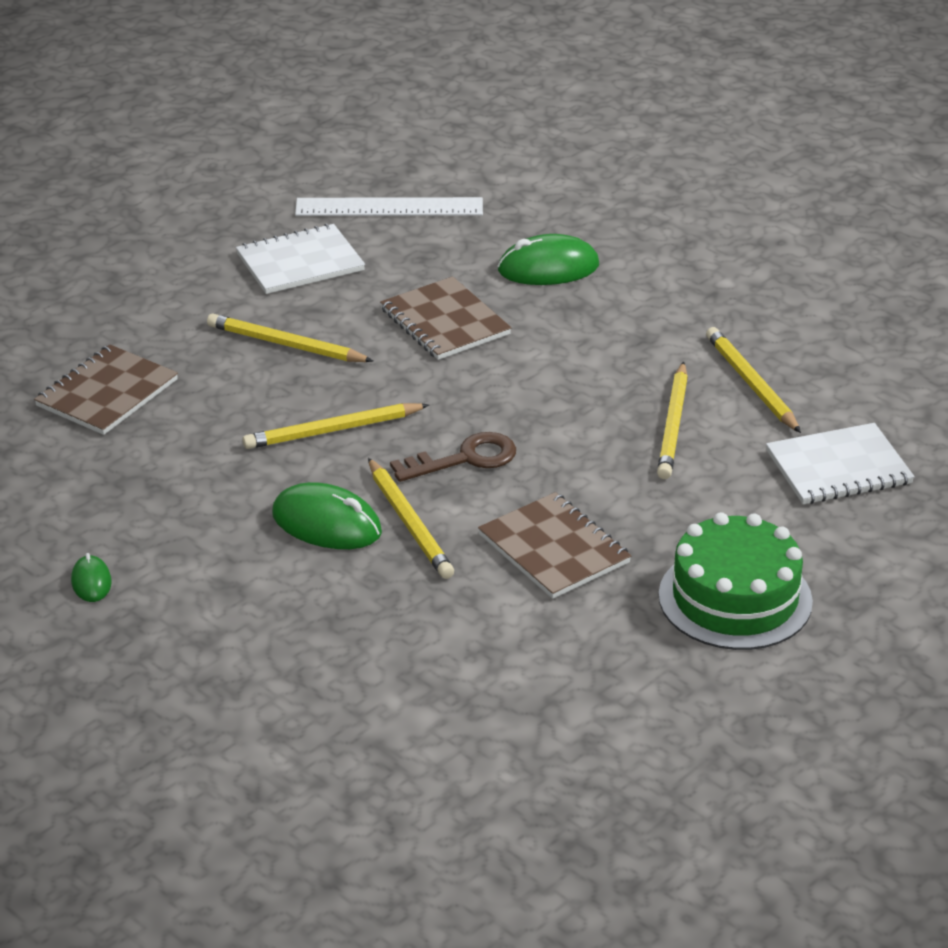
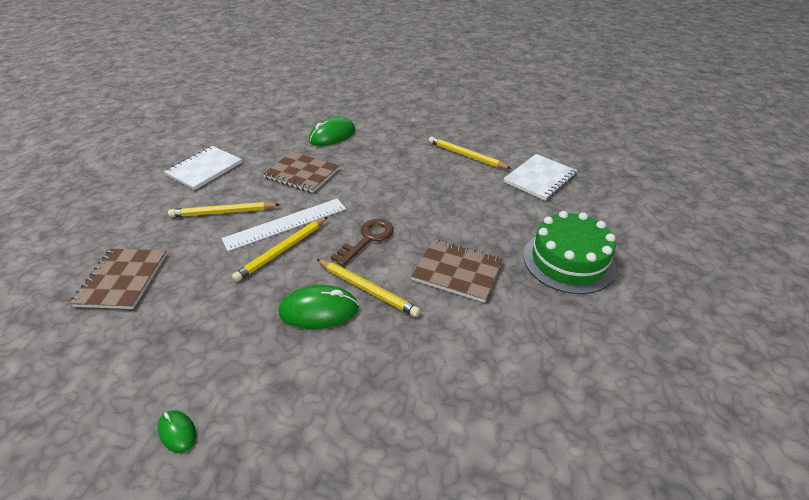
camera: 30 degrees left, 5 degrees up
white ruler [295,197,483,216] -> white ruler moved to [222,198,346,251]
yellow pencil [657,362,688,479] -> none

